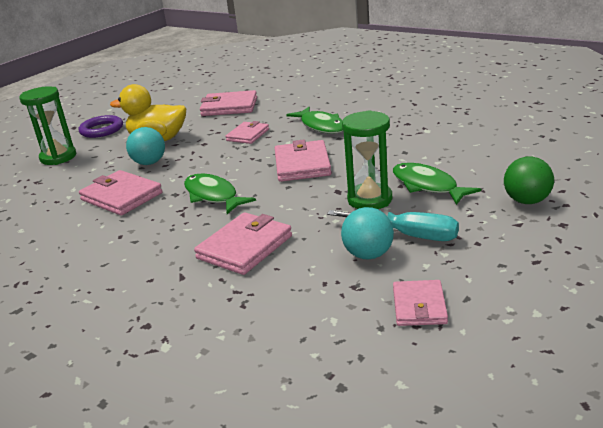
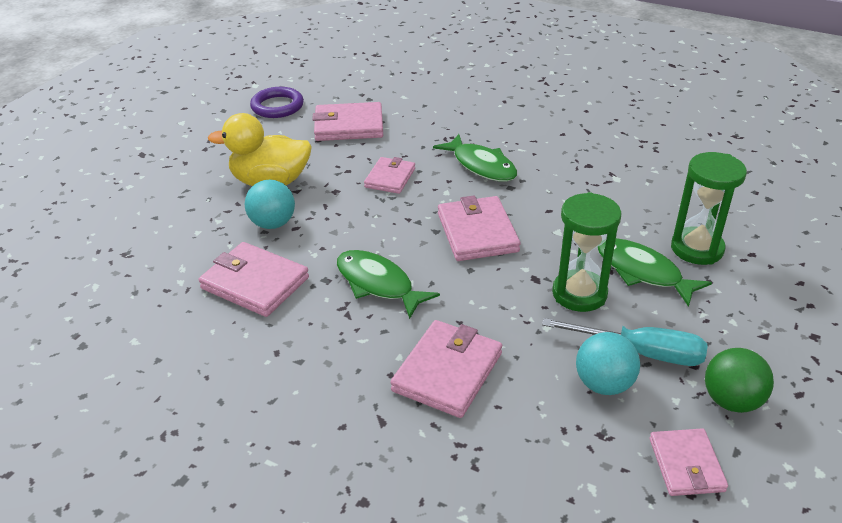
camera: 10 degrees left, 10 degrees up
green hourglass [19,86,76,165] -> green hourglass moved to [671,152,747,265]
purple ring [79,115,123,138] -> purple ring moved to [250,87,304,118]
green ball [504,156,554,204] -> green ball moved to [705,348,774,413]

